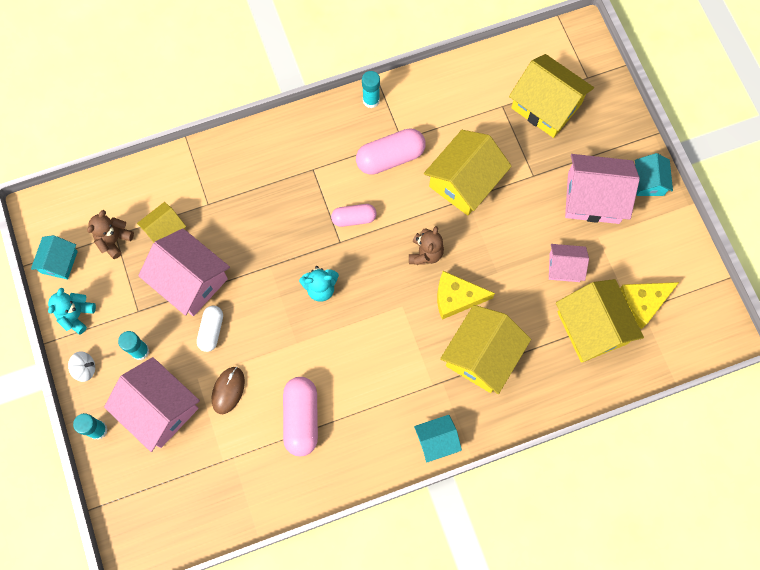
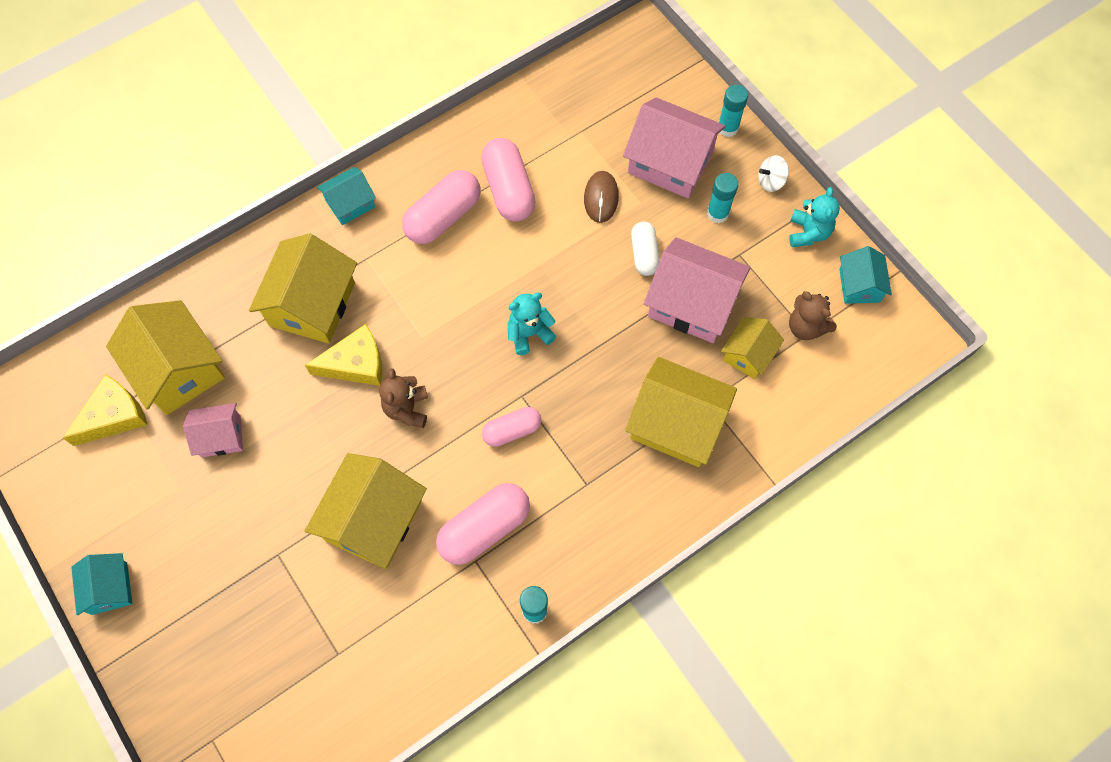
camera: 165 degrees right, 5 degrees down
brown teddy bear [87,210,134,259] -> brown teddy bear turned 120 degrees clockwise [789,291,837,340]
yellow house [509,54,594,138] -> yellow house moved to [625,357,737,467]
pink house [565,154,640,224] -> none
none -> pink capsule [402,170,480,244]

